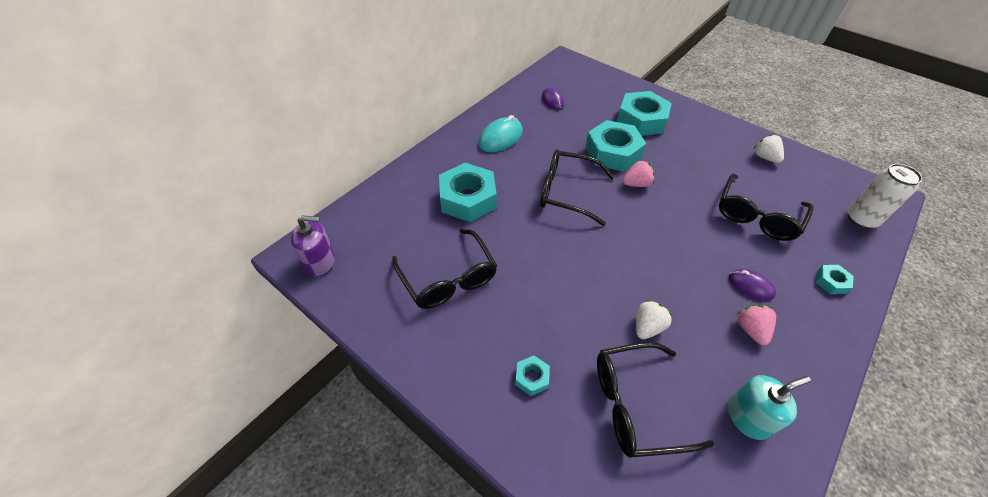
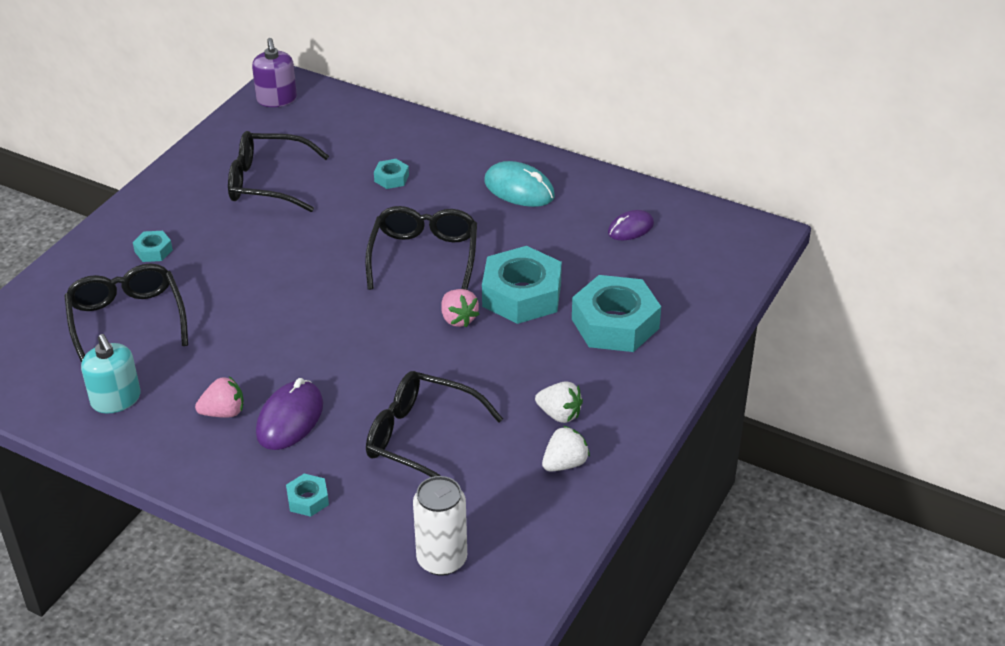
camera: 80 degrees right, 10 degrees down
black glasses [392,229,497,309] -> black glasses turned 45 degrees clockwise [228,131,329,212]
turquoise nut [439,163,497,222] -> turquoise nut [374,159,409,189], size x0.45
white strawberry [636,300,673,339] -> white strawberry moved to [535,381,583,423]
purple mouse [729,269,776,300] -> purple mouse [256,378,323,450], size x1.55

